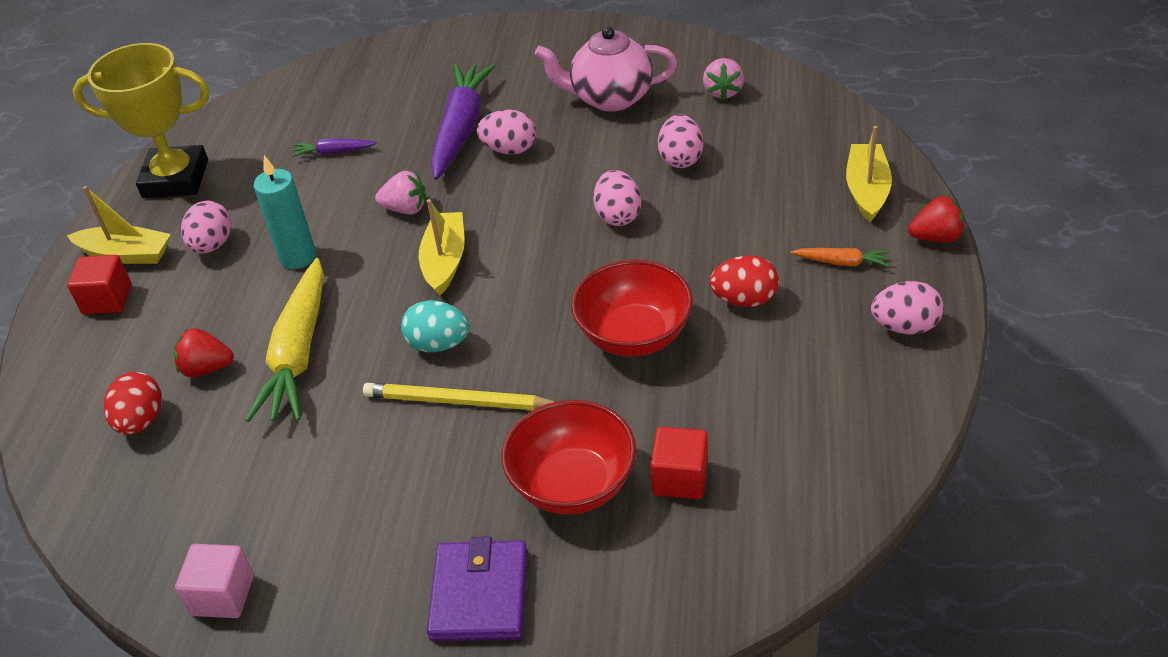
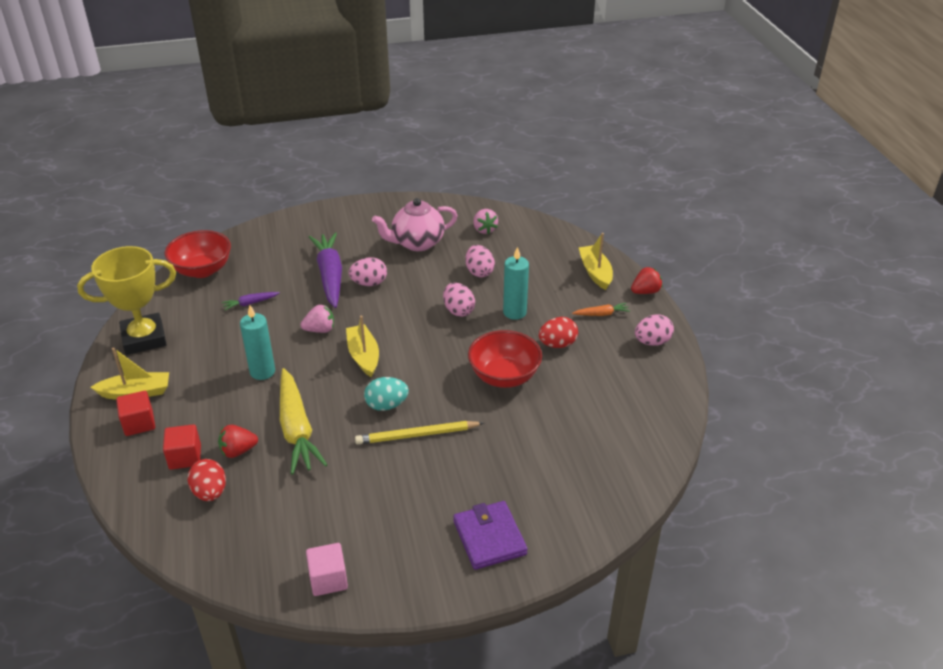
camera: 25 degrees left, 5 degrees down
pink egg [181,200,231,254] -> none
red bowl [502,400,636,515] -> red bowl moved to [165,230,231,278]
red cube [650,427,708,499] -> red cube moved to [163,424,201,470]
none -> turquoise candle [503,247,529,320]

